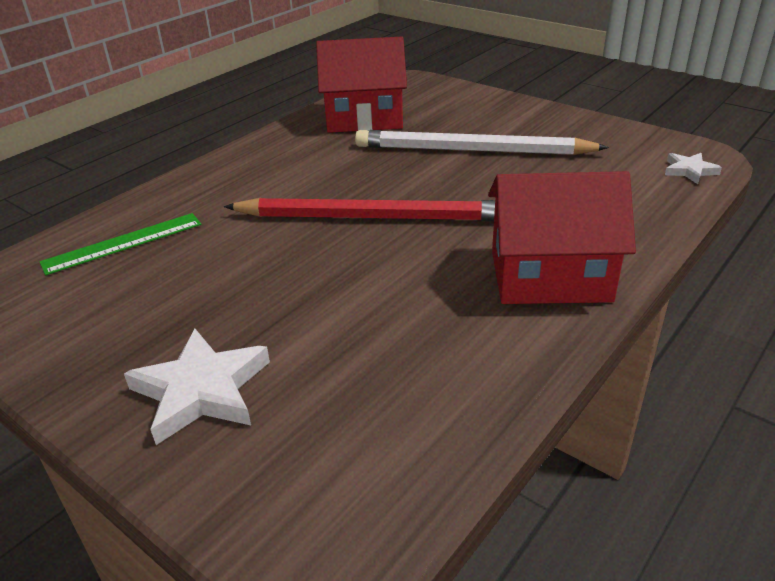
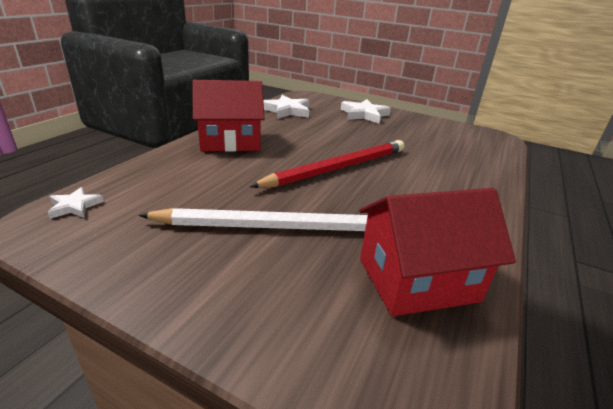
camera: 165 degrees right, 5 degrees down
green ruler [40,213,201,275] -> none
red pencil [224,198,495,221] -> red pencil turned 150 degrees clockwise [250,140,404,188]
none -> white star [263,95,310,119]

